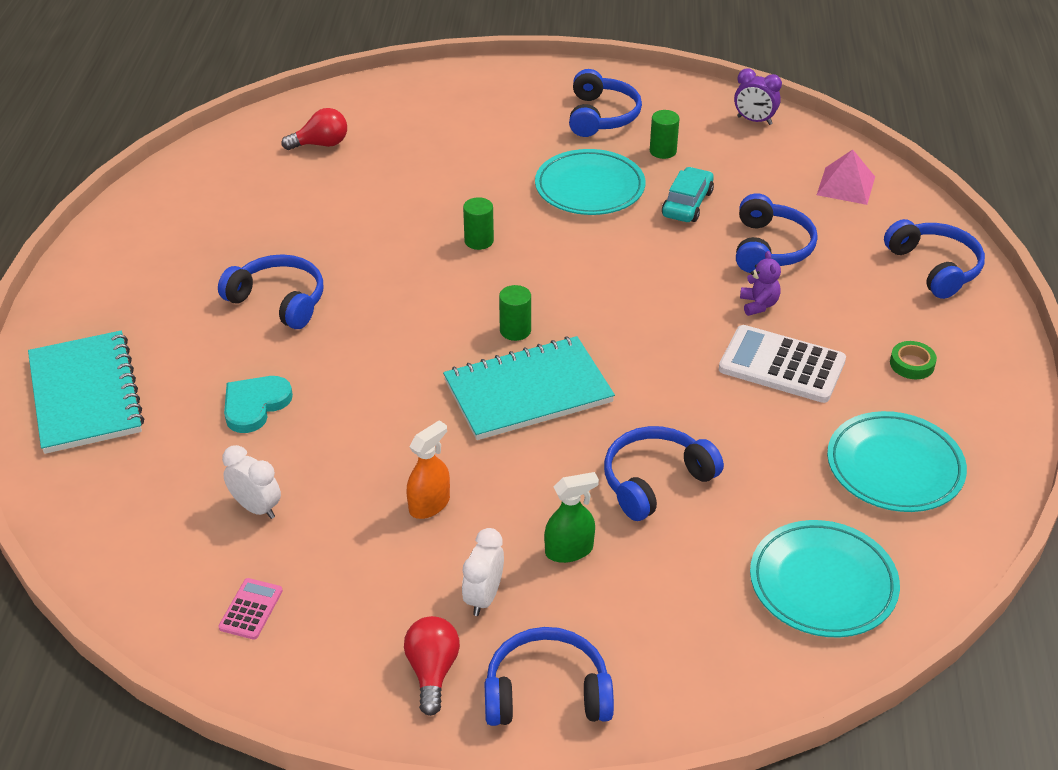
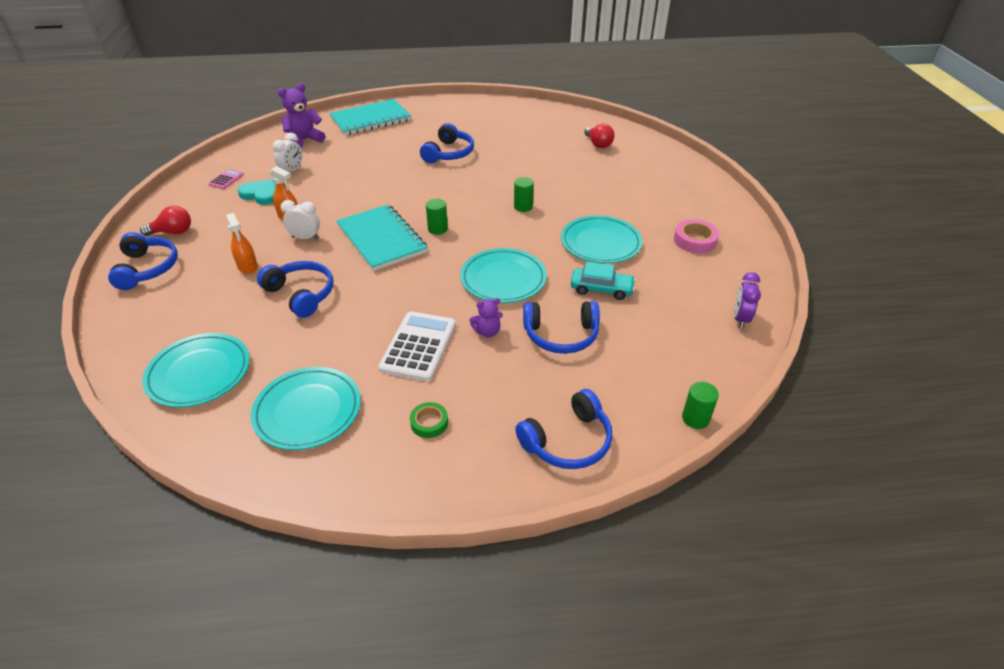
camera: 80 degrees right, 0 degrees up
pink calculator [219,578,283,640] -> pink calculator turned 75 degrees counterclockwise [208,169,244,189]
turquoise heart [224,376,293,433] -> turquoise heart moved to [237,179,276,205]
white clock [462,528,504,616] -> white clock moved to [281,200,320,239]
green spray bottle [544,472,599,563] -> orange spray bottle [226,213,258,274]
blue headphones [569,69,642,137] -> pink tape [674,219,719,253]
green cylinder [650,110,679,159] -> green cylinder moved to [682,382,719,429]
pink pyramid [817,149,875,205] -> none
none -> purple teddy bear [278,83,325,148]
none -> turquoise plate [460,248,547,303]

